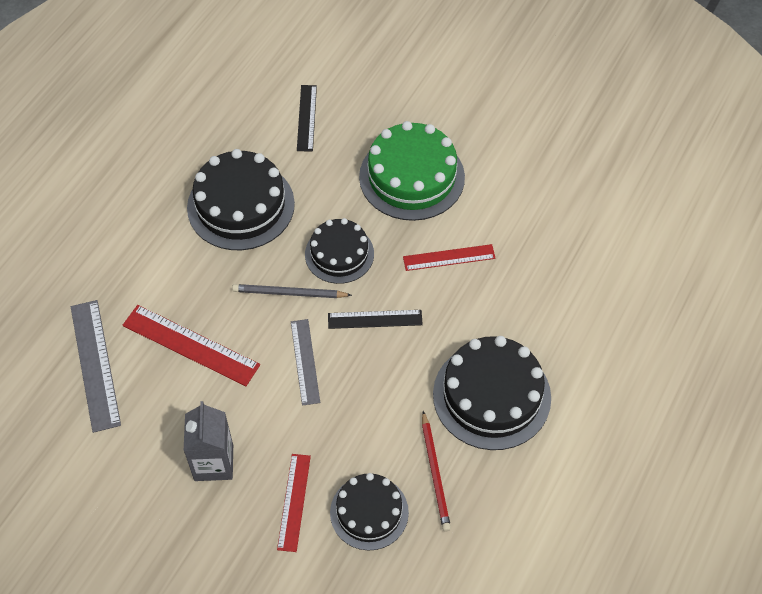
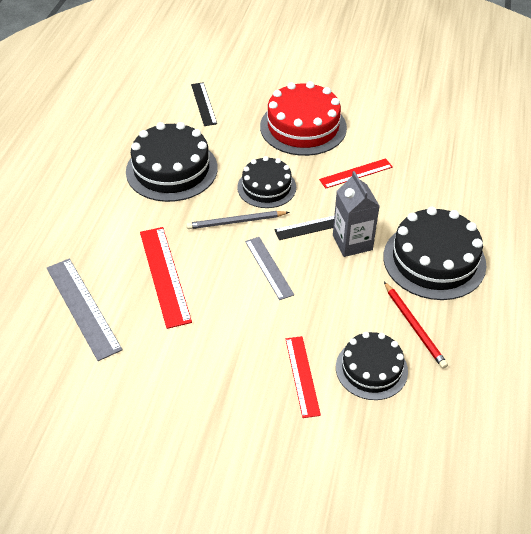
camera: 15 degrees left, 10 degrees down
red ruler [122,305,260,386] -> red ruler turned 60 degrees clockwise [140,227,192,329]
grey carton [184,401,233,481] -> grey carton moved to [333,171,380,257]
green cake [359,121,465,221] -> red cake [260,81,347,156]

